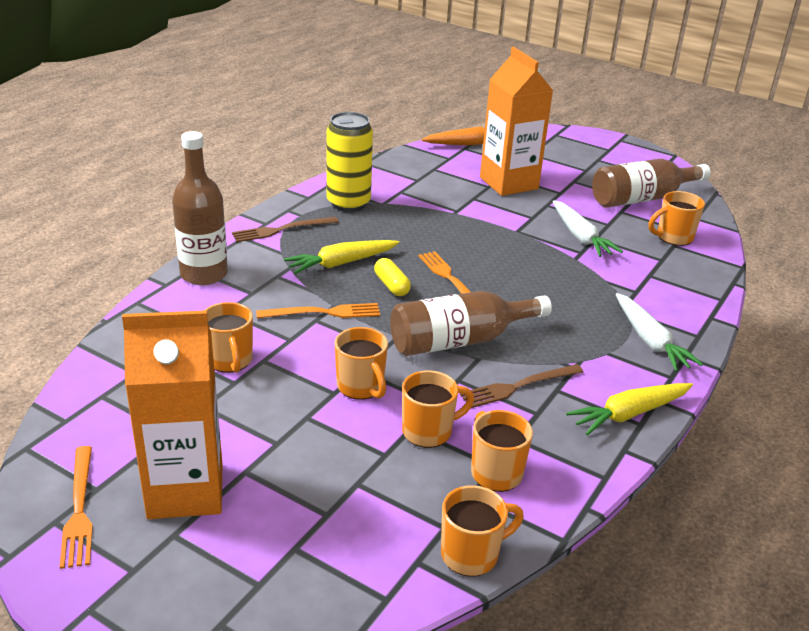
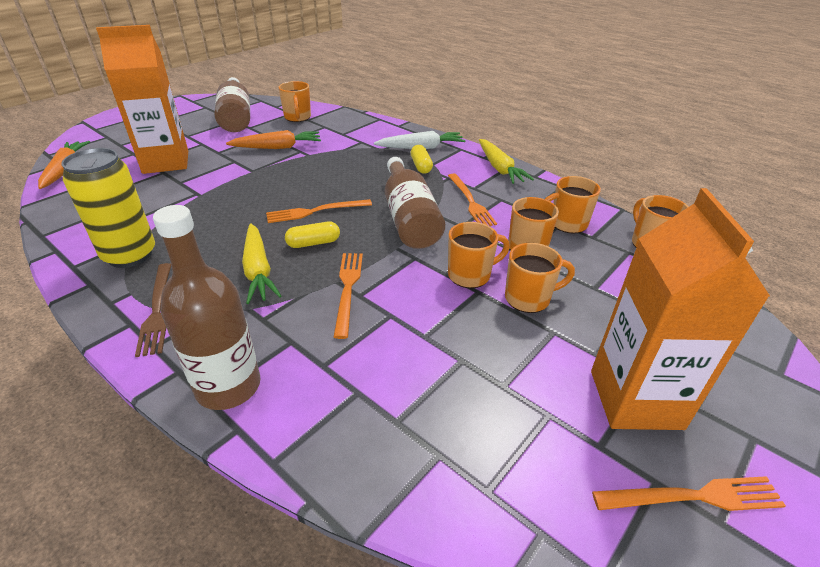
camera: 80 degrees left, 5 degrees up
orange mug [204,302,253,373] -> orange mug moved to [505,243,575,313]
brown fork [460,364,583,408] -> orange fork [448,174,497,226]
white carrot [553,200,623,257] -> orange carrot [226,130,321,149]
none -> yellow capsule [410,145,433,174]

